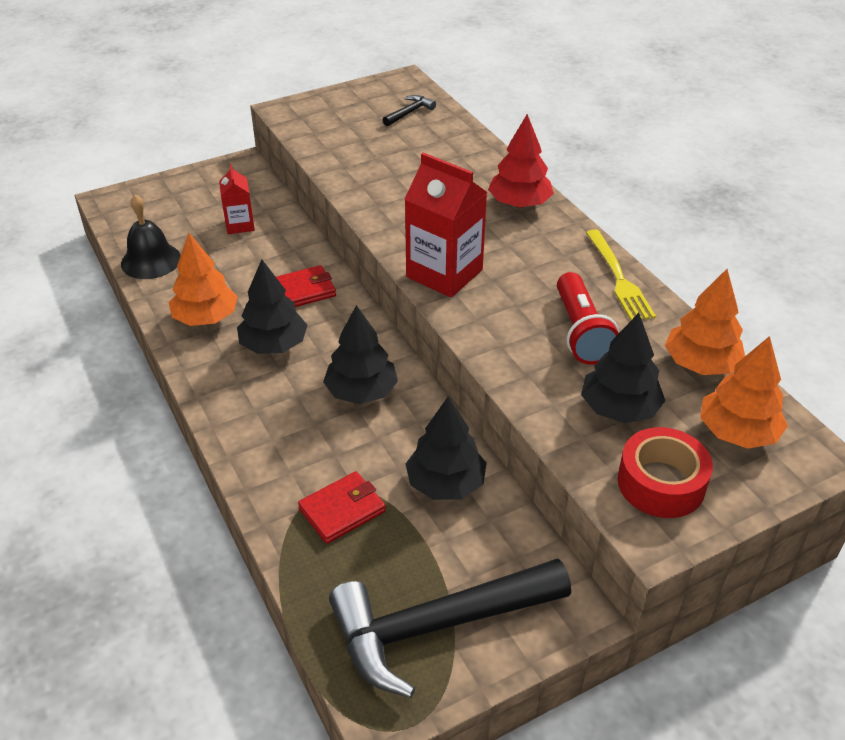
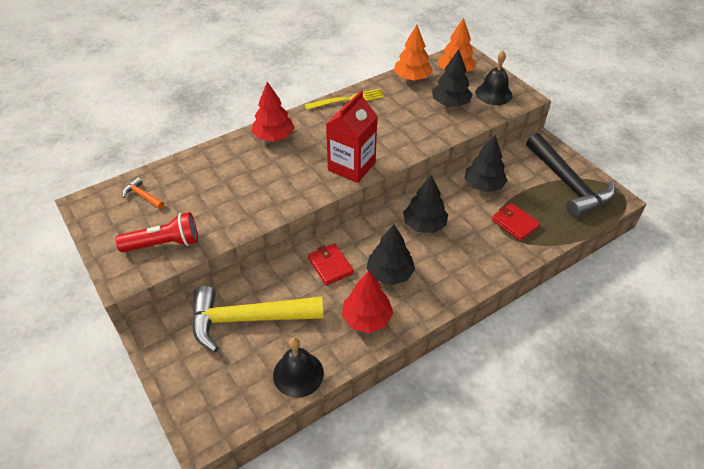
camera: 95 degrees left, 5 degrees up
orange tree [169,233,238,326] -> red tree [342,271,393,333]
red carton [219,164,255,234] -> yellow hammer [192,286,324,352]
black hammer [383,95,436,126] -> orange hammer [122,177,165,209]
red flashlight [557,272,619,365] -> red flashlight moved to [116,212,198,252]
red tape [618,427,713,518] -> black bell [475,51,513,105]

